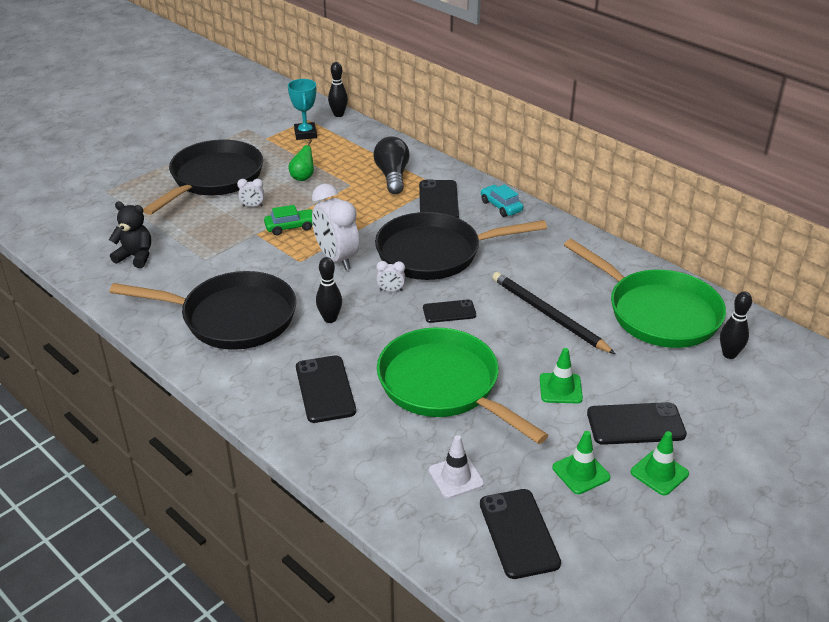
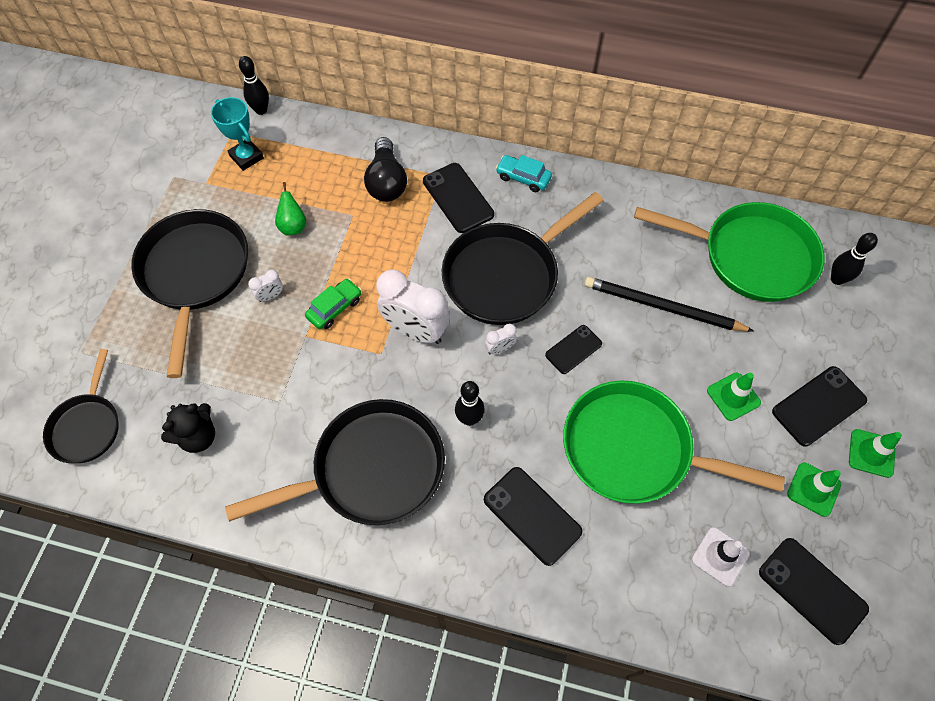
camera: 30 degrees left, 25 degrees up
black teddy bear [109,202,151,268] -> black teddy bear turned 150 degrees clockwise [161,403,215,453]
black light bulb [373,136,410,194] -> black light bulb turned 150 degrees counterclockwise [364,137,407,202]
none -> black pan [43,349,119,463]

